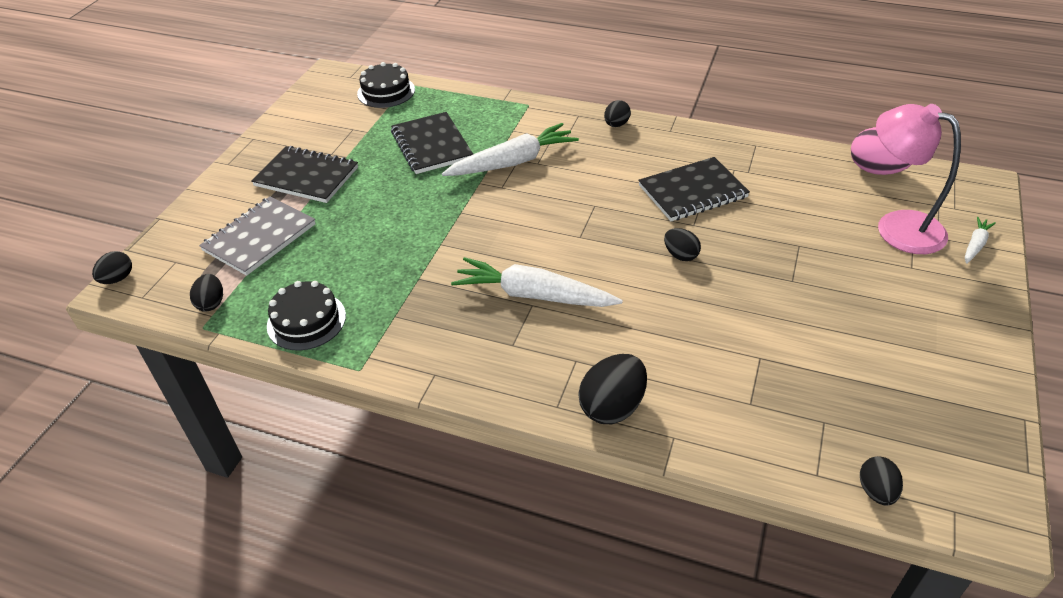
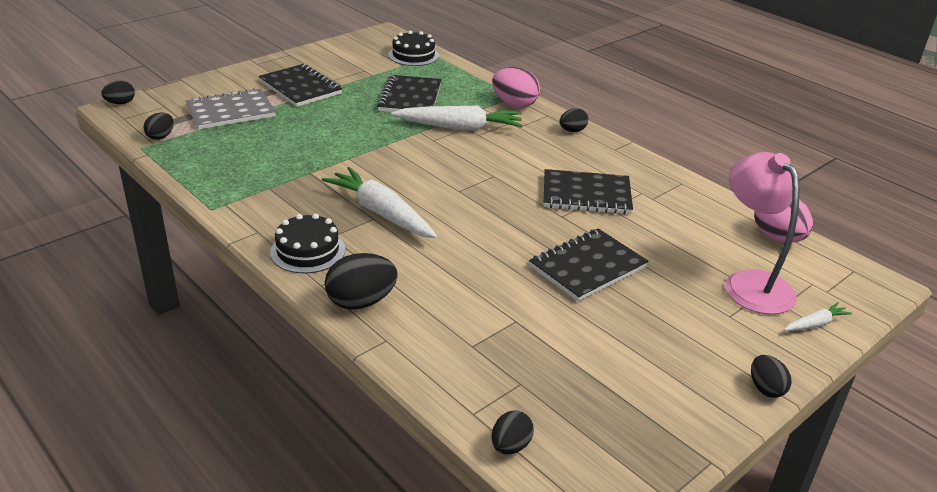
camera: 25 degrees right, 10 degrees down
black cake [267,281,346,350] -> black cake moved to [270,213,345,274]
black egg [664,228,701,261] -> black egg moved to [751,355,791,398]
none -> pink egg [492,67,540,108]
none -> black notebook [529,228,649,301]

